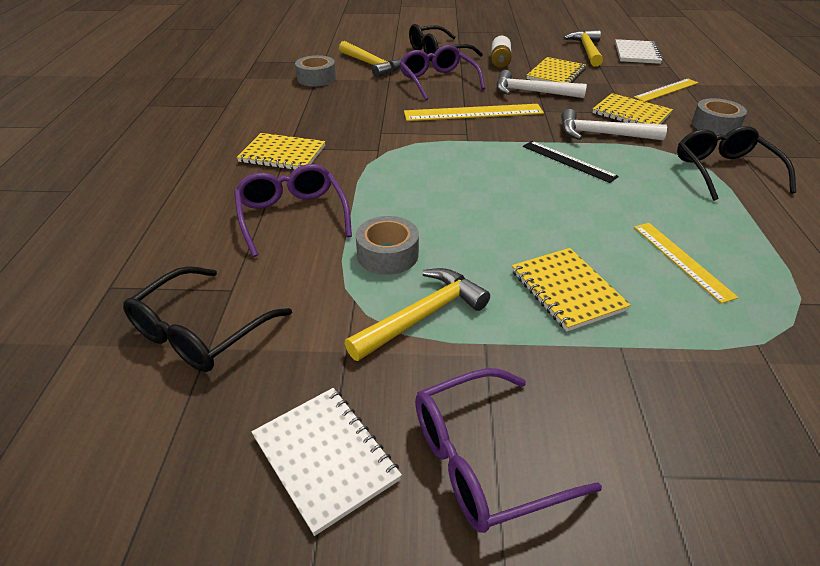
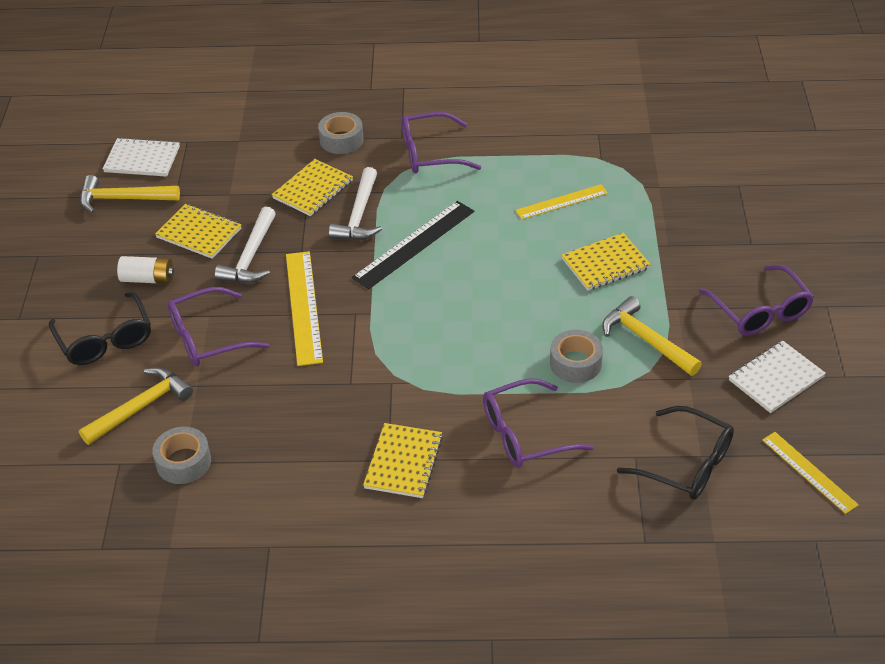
camera: 90 degrees left, 5 degrees up
black ruler [523,141,619,183] -> black ruler [352,201,474,289], size x1.55
yellow ruler [634,79,698,102] -> yellow ruler moved to [762,432,859,514]
black glasses [677,126,796,201] -> purple glasses [401,112,481,173]

